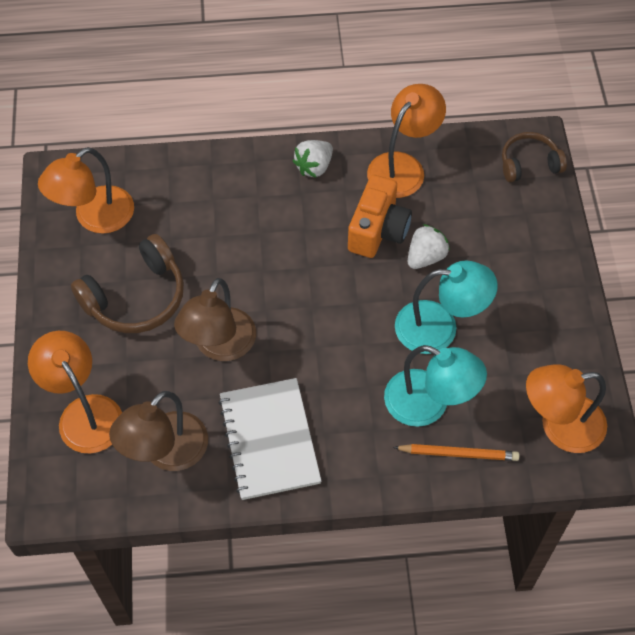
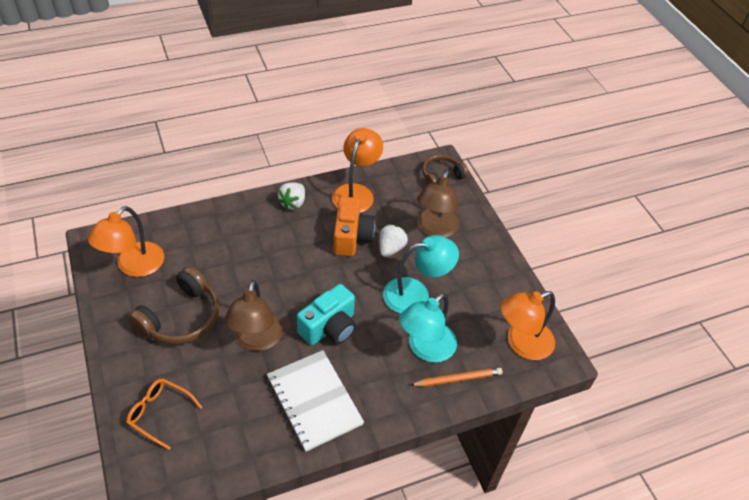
camera: 20 degrees left, 10 degrees down
orange lamp [28,331,122,454] -> orange glasses [126,378,202,450]
brown lamp [109,391,208,471] -> brown lamp moved to [417,170,459,237]
turquoise lamp [384,345,487,427] -> turquoise lamp turned 120 degrees clockwise [399,293,457,363]
none -> turquoise camera [297,284,356,345]

